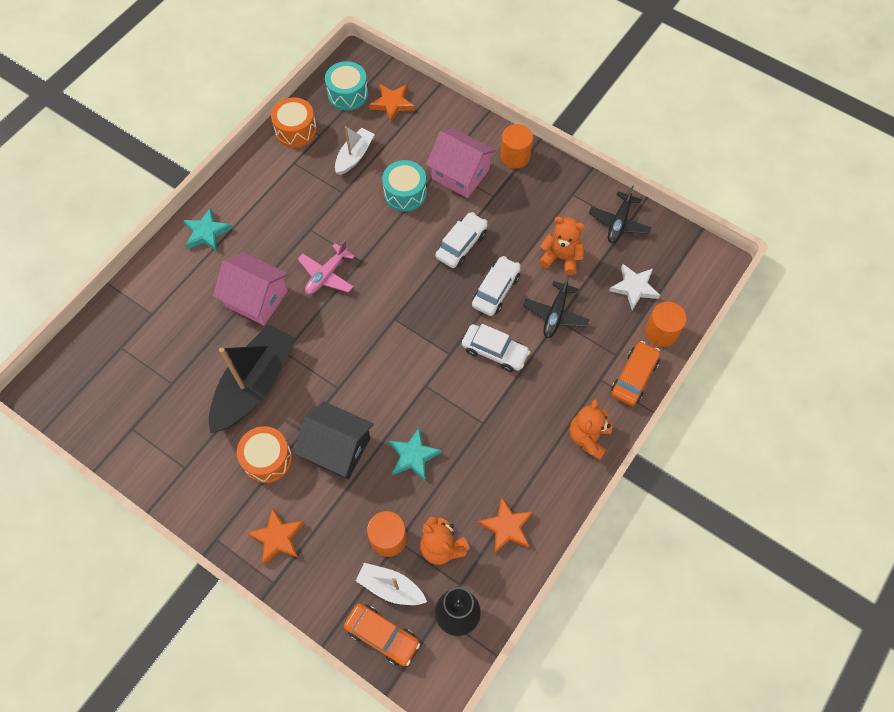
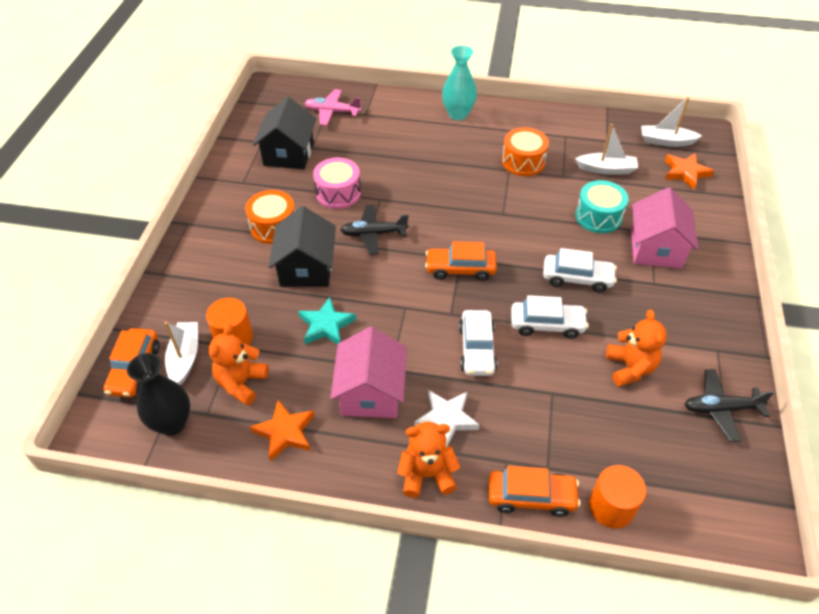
camera: 65 degrees right, 15 degrees down
turquoise star [183,208,232,251] -> turquoise vase [442,45,477,120]
black boat [209,324,296,433] -> pink drum [313,158,361,209]
pink house [213,252,288,326] -> pink house moved to [330,327,407,418]
orange star [248,507,304,565] -> none
orange drum [271,97,317,147] -> orange drum moved to [502,127,549,176]
pink plane [298,240,355,294] -> pink plane moved to [305,89,361,126]
turquoise drum [325,61,368,111] -> white boat [641,97,702,147]
orange cylinder [500,124,533,169] -> none
black plane [523,276,589,338] -> black plane moved to [340,205,409,255]
white star [609,264,660,310] -> white star moved to [415,390,479,447]
none -> black house [253,97,317,169]
none -> orange car [425,241,497,281]

